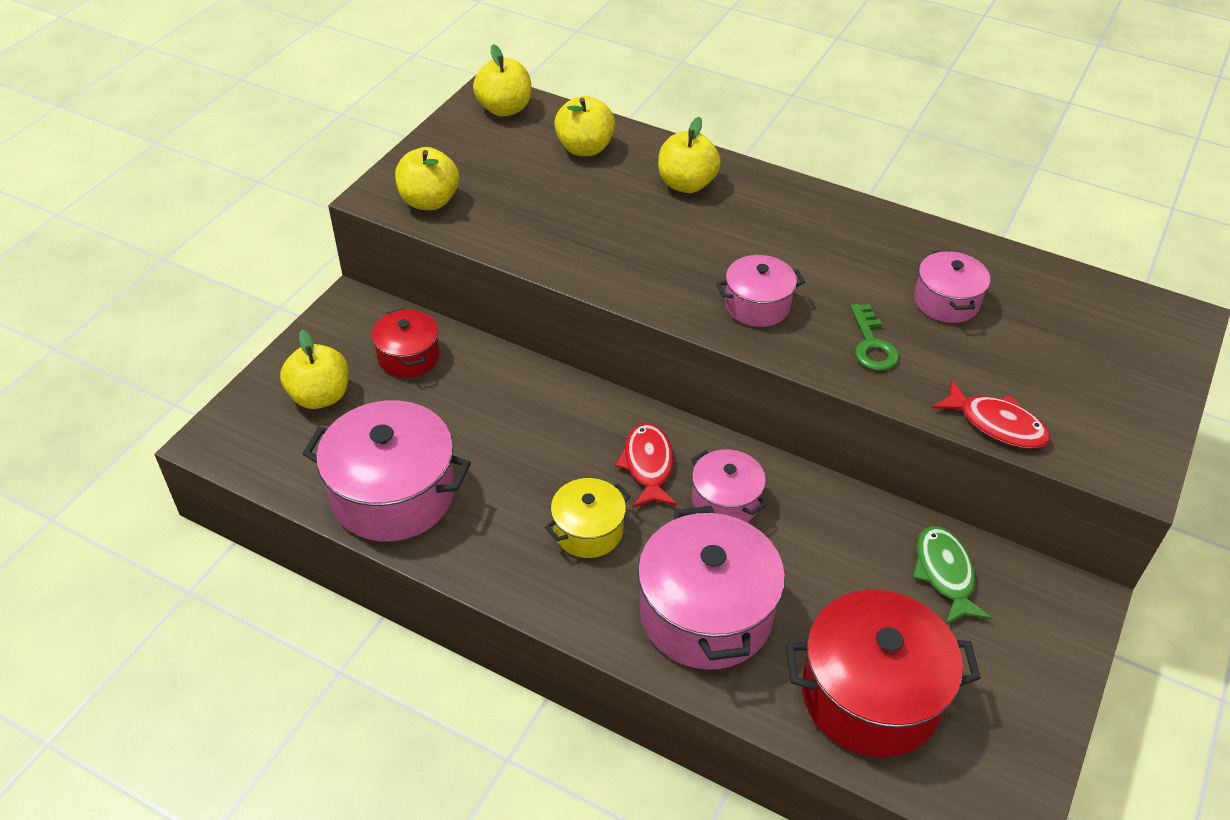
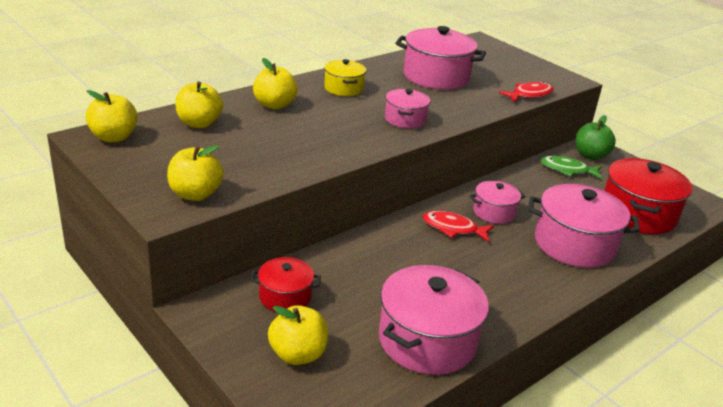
camera: 70 degrees left, 15 degrees down
yellow pot [545,478,631,558] -> yellow pot moved to [324,59,366,96]
green key [850,304,899,371] -> none
pink pot [914,250,990,323] -> pink pot [395,26,486,90], size x1.81
none -> green apple [576,115,616,160]

